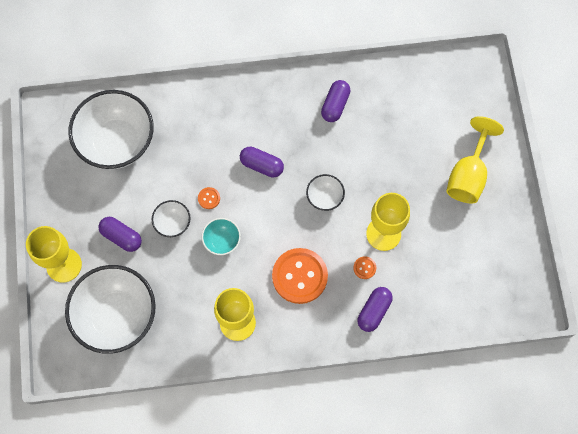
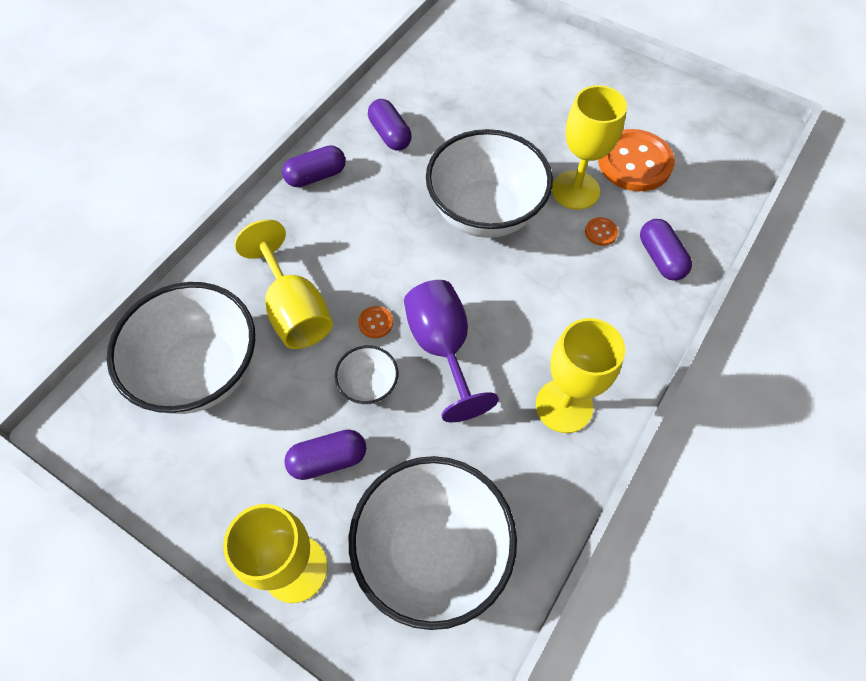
camera: 50 degrees left, 10 degrees down
turquoise bowl [202,218,241,255] -> purple goblet [404,280,499,422]
purple capsule [240,147,284,178] -> purple capsule moved to [282,145,346,187]
orange button [272,248,328,304] -> orange button moved to [598,129,675,191]
white bowl [306,174,345,211] -> white bowl [426,129,553,238], size x2.20
yellow goblet [446,116,504,203] -> yellow goblet moved to [235,220,333,349]

